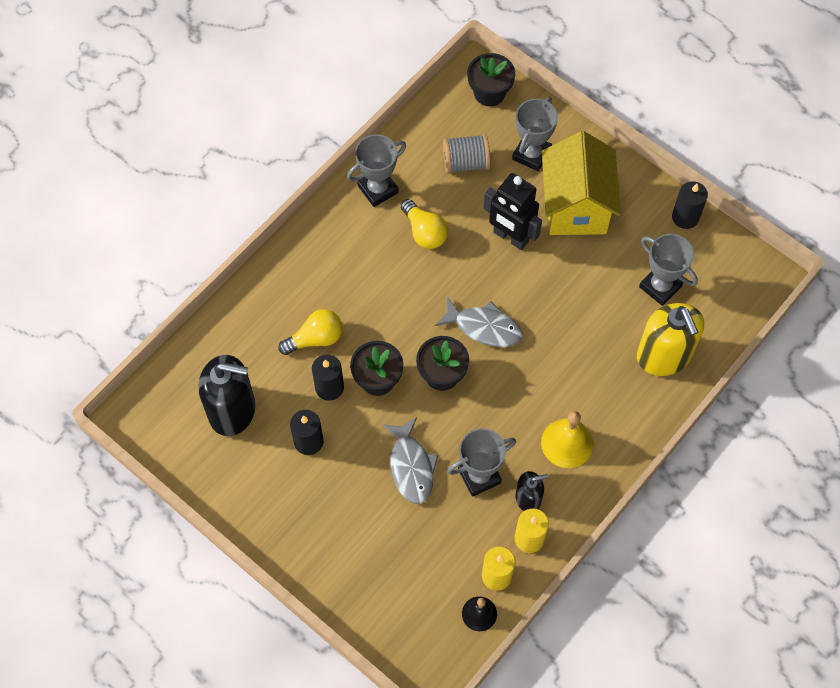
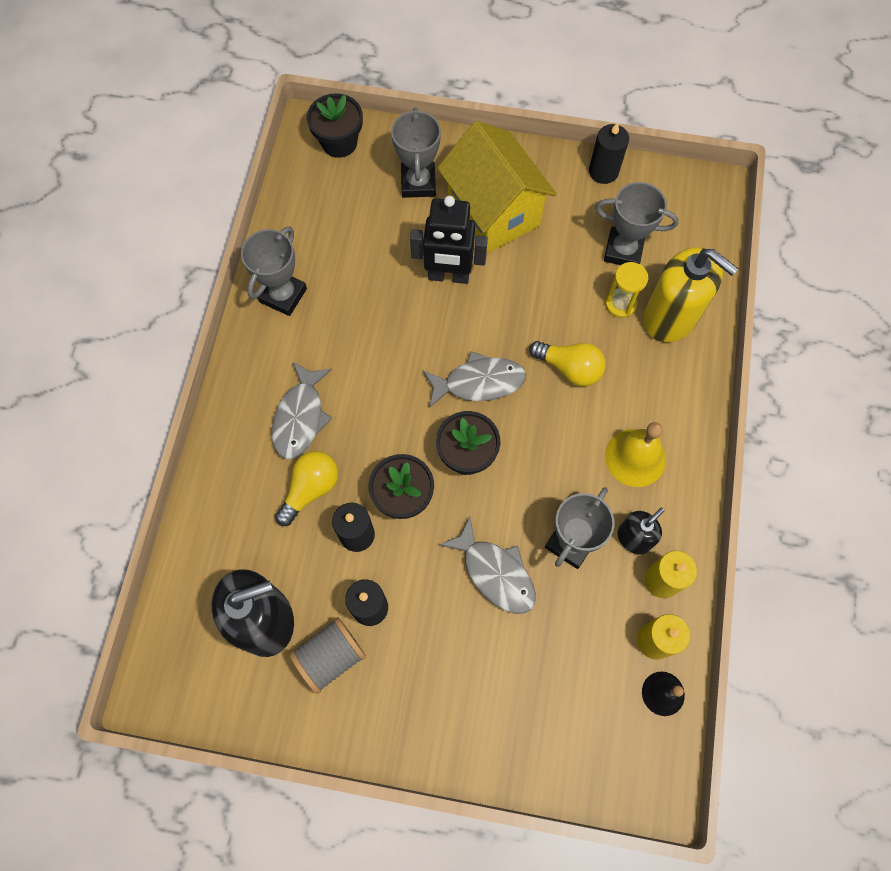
camera: 30 degrees left, 5 degrees up
yellow light bulb [401,199,448,249] -> yellow light bulb moved to [529,341,606,386]
grey spool [443,134,490,174] -> grey spool moved to [289,617,366,694]
none -> grey fish [272,362,332,459]
none -> yellow hourglass [605,262,648,318]

